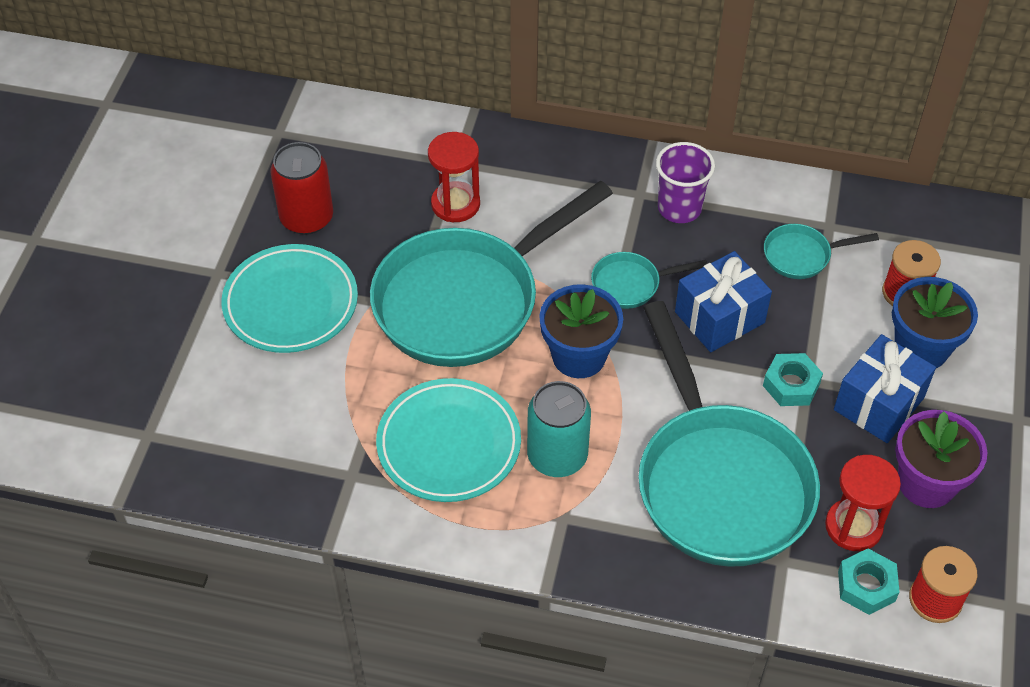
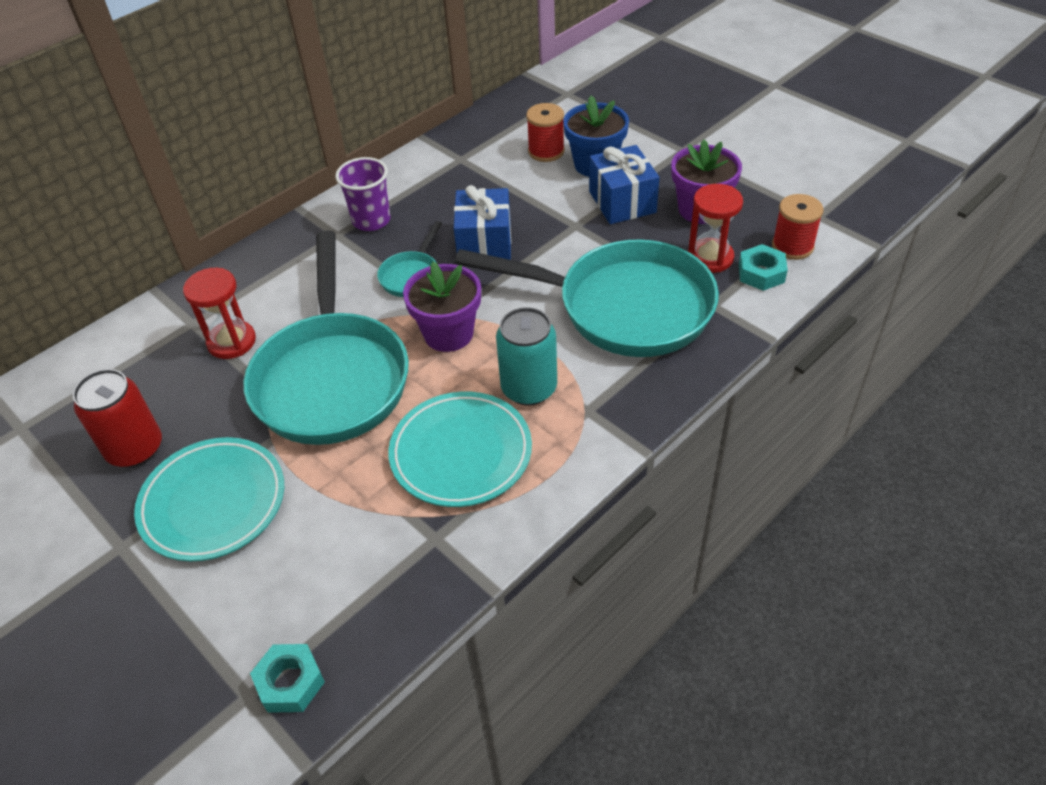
camera: 55 degrees left, 5 degrees down
blue flower pot [539,284,623,378] -> purple flower pot [403,262,481,352]
turquoise nut [763,353,823,406] -> turquoise nut moved to [250,644,325,713]
turquoise pan [764,224,879,279] -> none

